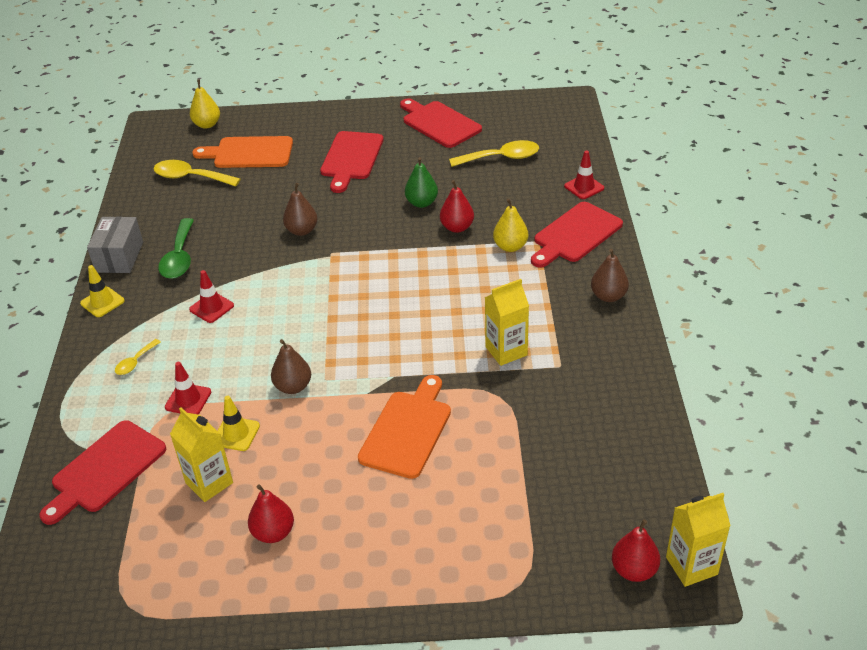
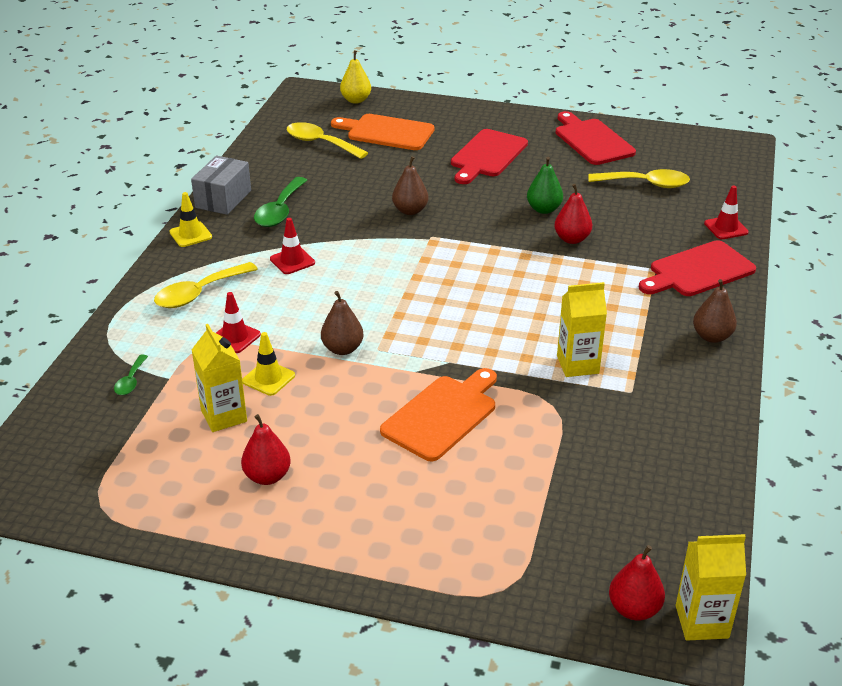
camera: 15 degrees right, 5 degrees down
red cutting board [39,420,166,525] -> green spoon [114,354,148,395]
yellow spoon [115,339,161,375] -> yellow spoon [154,262,258,308], size x1.88
yellow pear [493,199,528,252] -> none

